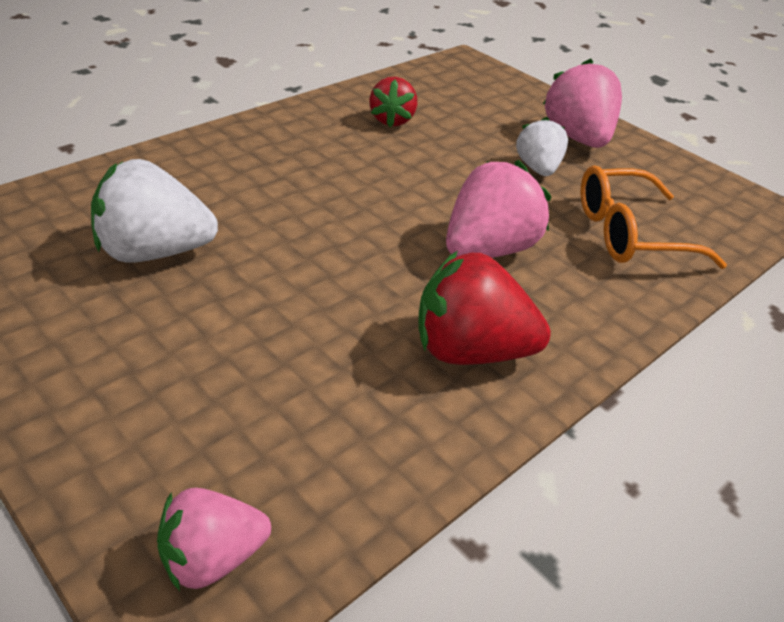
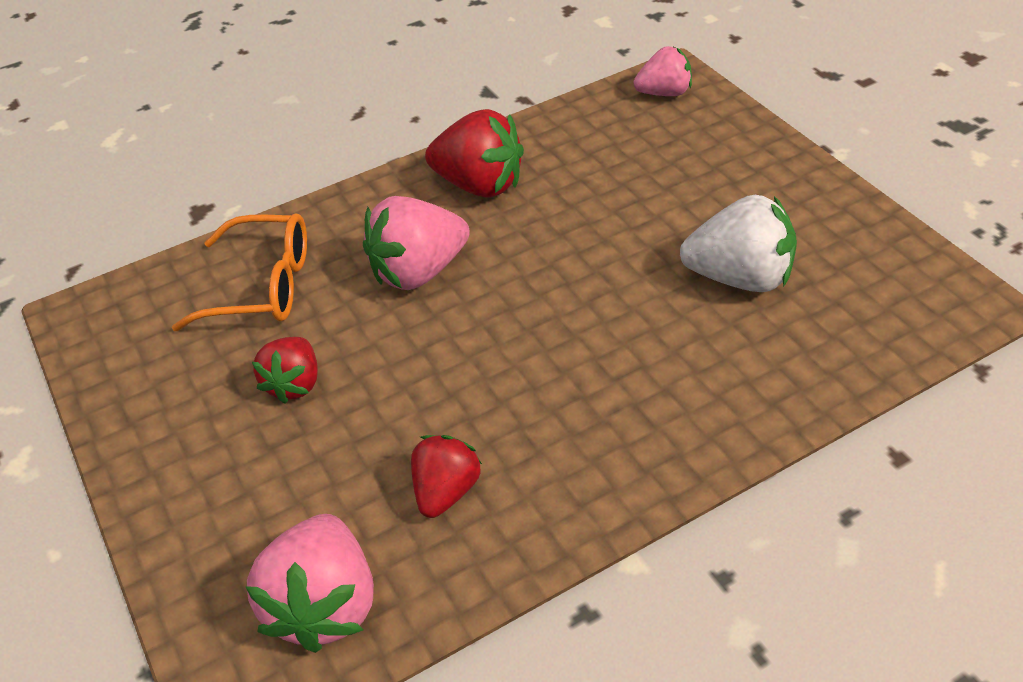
camera: 160 degrees left, 5 degrees up
white strawberry [516,117,568,176] -> red strawberry [252,337,318,404]
pink strawberry [543,59,622,148] -> pink strawberry moved to [246,514,374,653]

